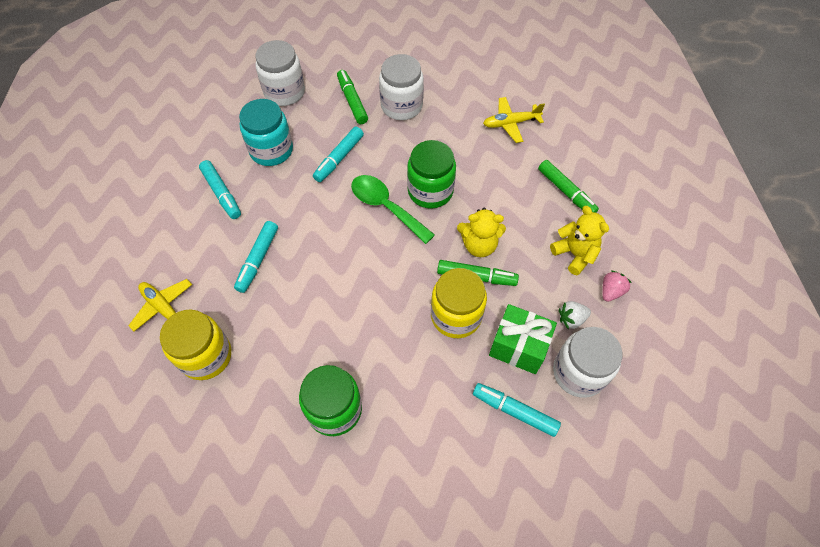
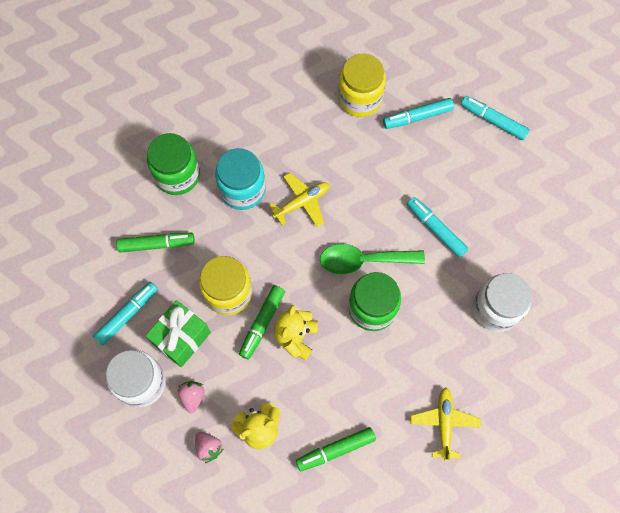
camera: 105 degrees right, 10 degrees up
yellow plane [128,279,192,331] -> yellow plane moved to [269,173,330,227]
yellow jar [160,309,231,380] -> yellow jar moved to [338,53,386,117]
turquoise marker [234,221,278,293] -> turquoise marker moved to [461,96,530,140]
turquoise jar [239,99,293,166] -> turquoise jar moved to [215,148,266,210]
white jar [256,40,305,106] -> none
green marker [337,70,368,124] -> green marker moved to [116,233,195,253]
green spoon [351,175,435,244] -> green spoon turned 150 degrees counterclockwise [320,244,425,274]
white strawberry [559,301,591,330] -> pink strawberry [178,381,204,413]

